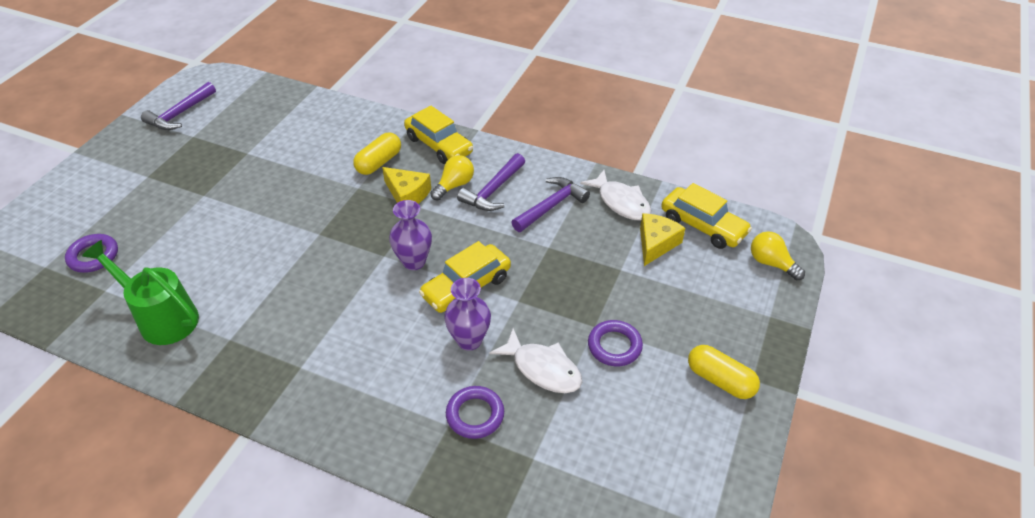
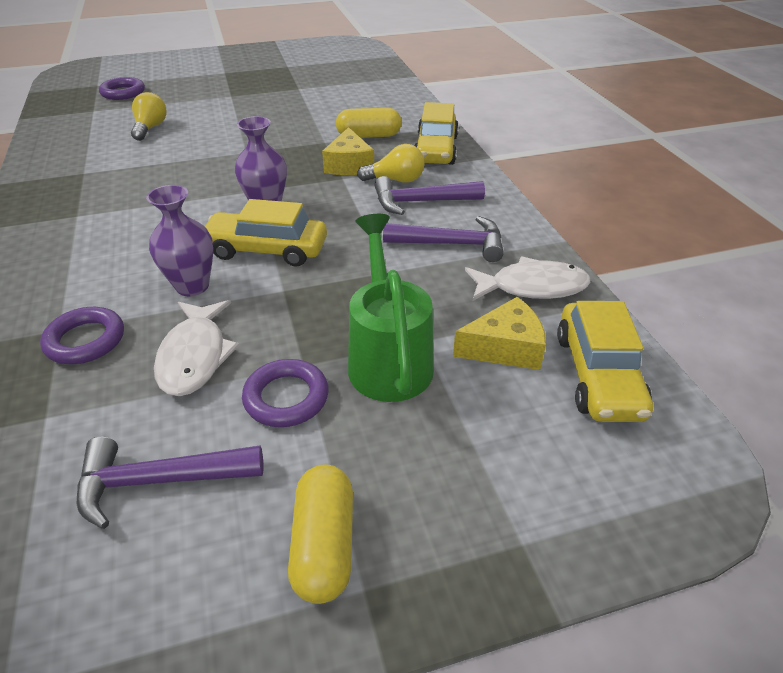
camera: 50 degrees right, 5 degrees down
green watering can [82,240,199,345] -> green watering can moved to [348,214,434,402]
purple hammer [141,82,216,130] -> purple hammer moved to [77,437,264,529]
white fish [580,170,651,220] -> white fish turned 105 degrees counterclockwise [465,257,590,301]
yellow light bulb [751,231,805,281] -> yellow light bulb moved to [131,92,167,141]

